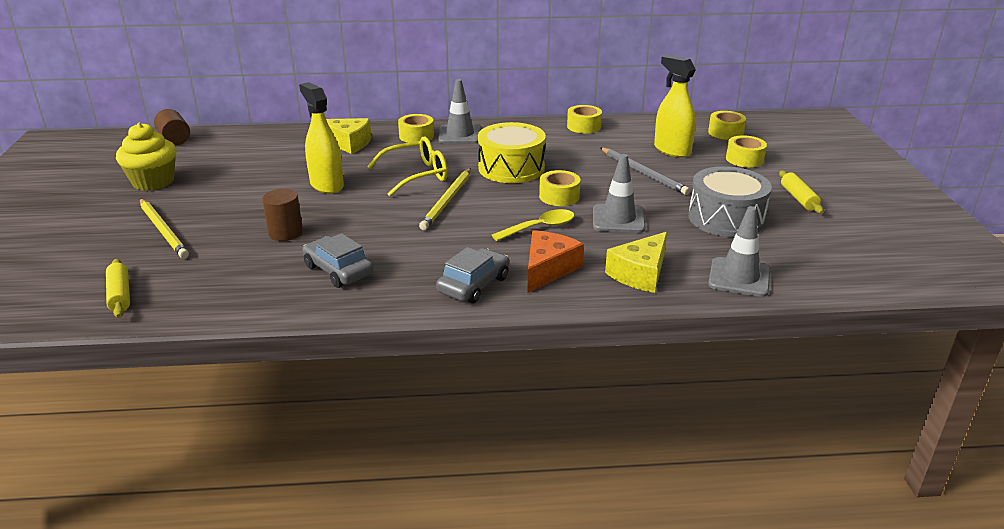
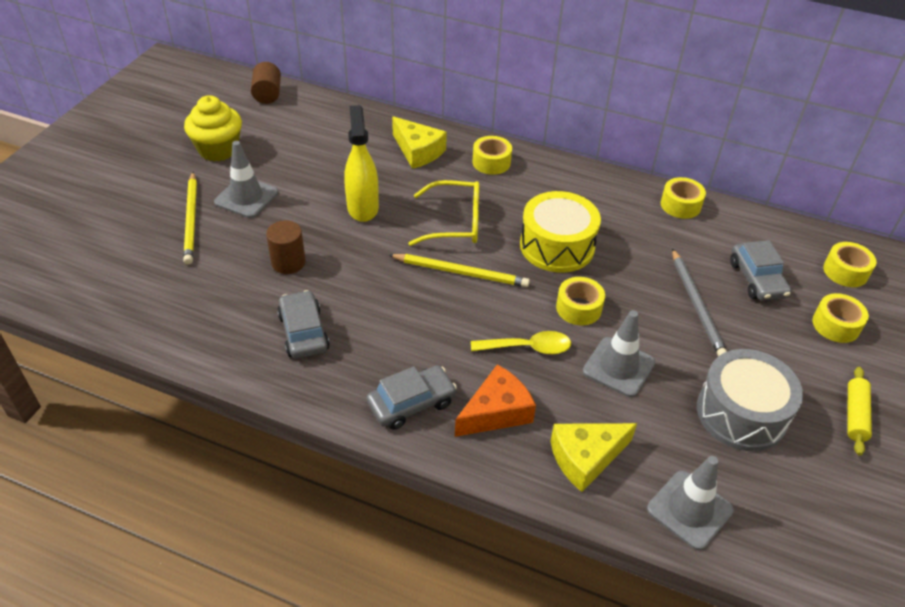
camera: 25 degrees right, 15 degrees up
yellow rolling pin [106,259,130,318] -> none
yellow pencil [419,168,471,230] -> yellow pencil turned 120 degrees counterclockwise [389,254,530,287]
grey traffic cone [438,79,481,144] -> grey traffic cone moved to [214,141,278,218]
yellow spray bottle [654,55,696,158] -> grey car [730,240,791,301]

